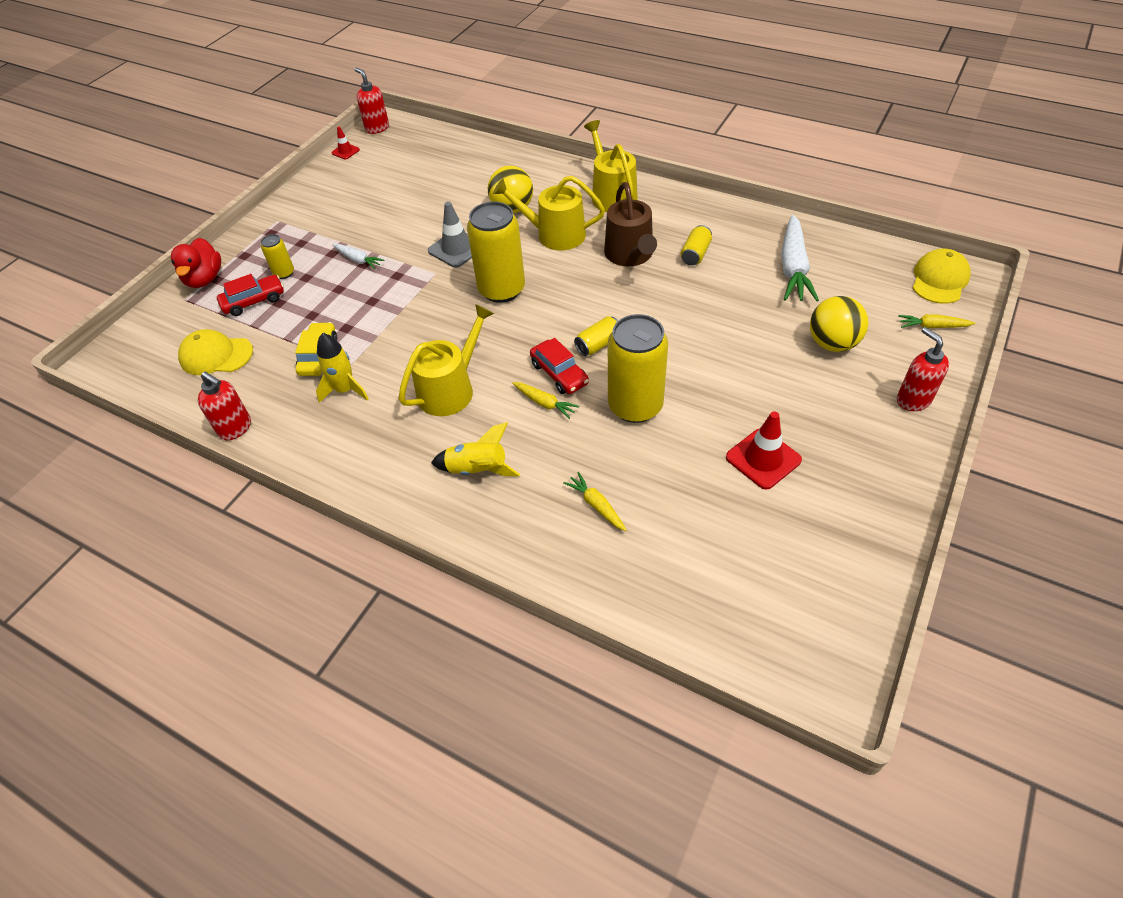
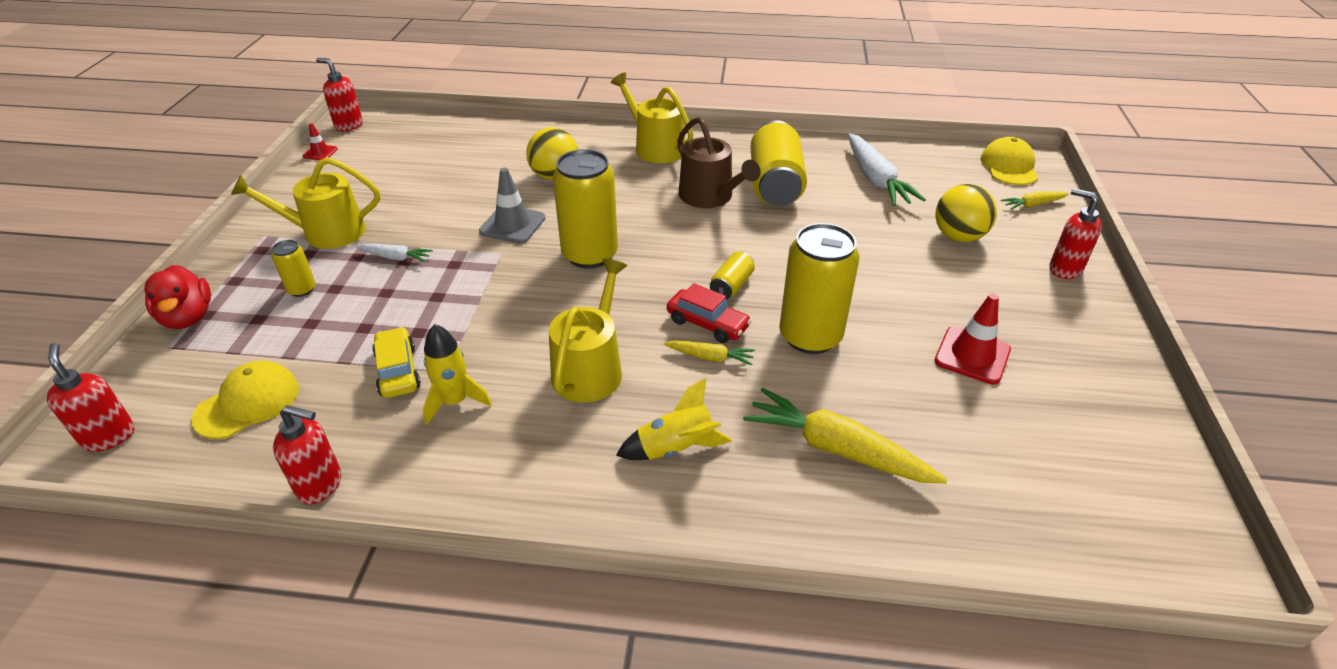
camera: 25 degrees left, 10 degrees down
yellow cap [178,329,253,375] -> yellow cap turned 150 degrees clockwise [192,361,299,439]
red car [217,274,284,316] -> none
yellow watering can [493,176,605,250] -> yellow watering can moved to [231,157,380,249]
yellow carrot [563,472,627,531] -> yellow carrot [743,388,948,484], size x1.96
yellow can [680,225,712,265] -> yellow can [750,120,807,206], size x2.10
none -> red soap dispenser [46,343,135,452]

